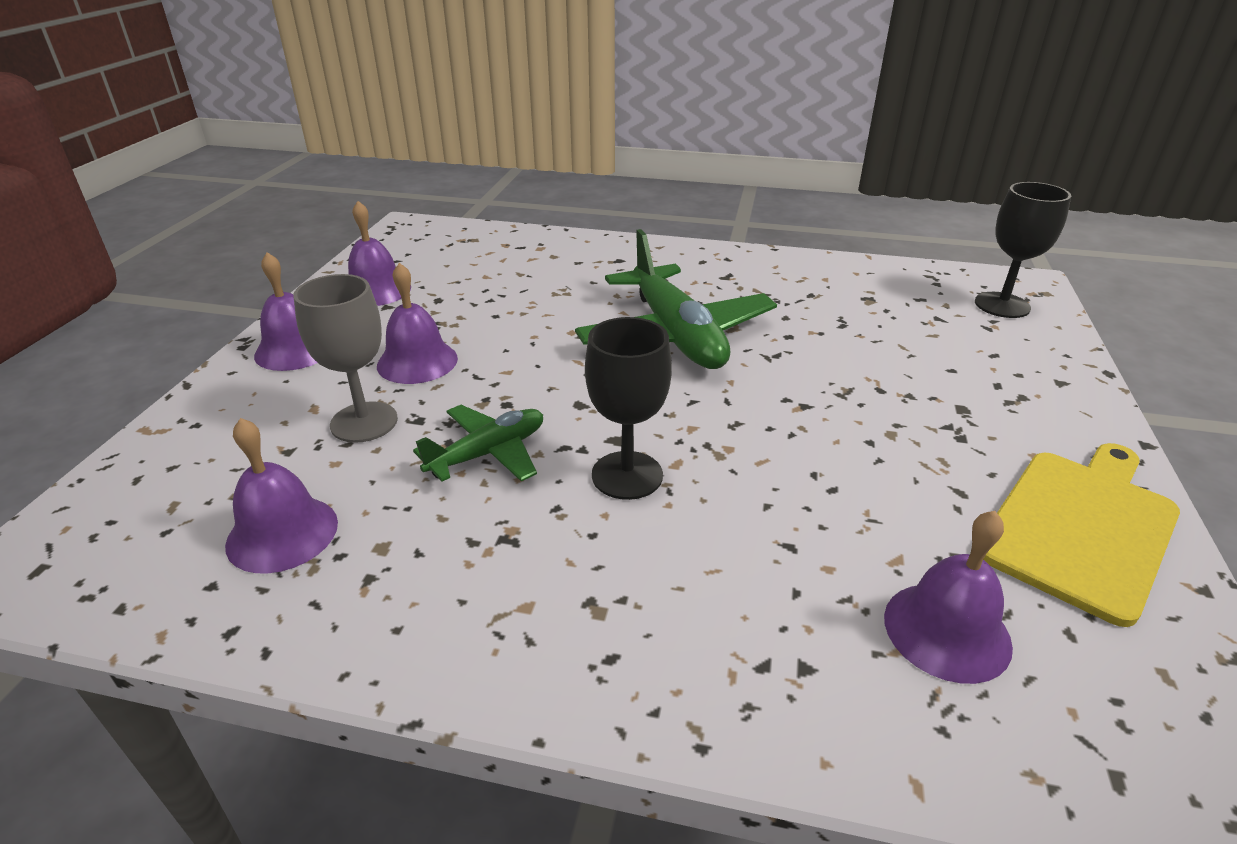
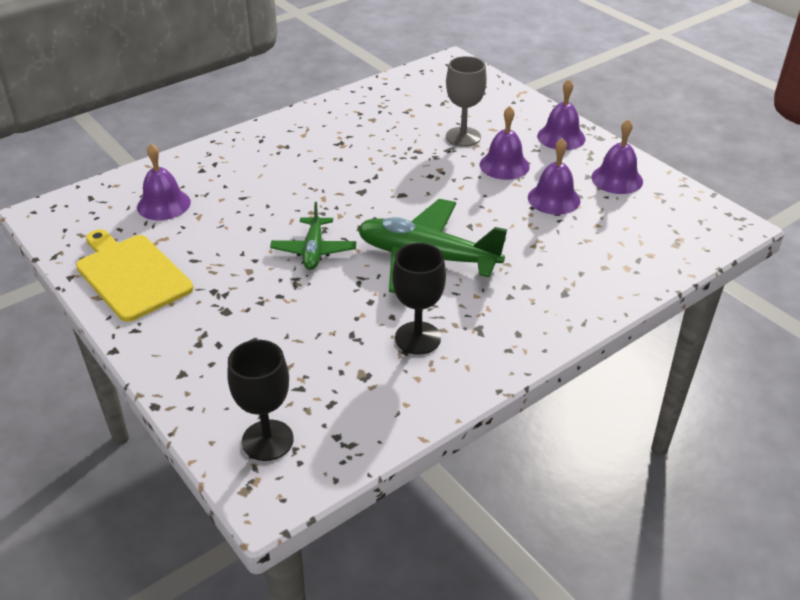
camera: 130 degrees right, 5 degrees up
purple bell [225,418,338,574] -> purple bell moved to [528,138,581,215]
green plane [413,405,543,482] -> green plane moved to [270,202,356,270]
black goblet [585,317,672,500] -> black goblet moved to [392,243,446,355]
yellow cutting board [983,443,1180,627] -> yellow cutting board turned 150 degrees clockwise [76,229,193,322]

